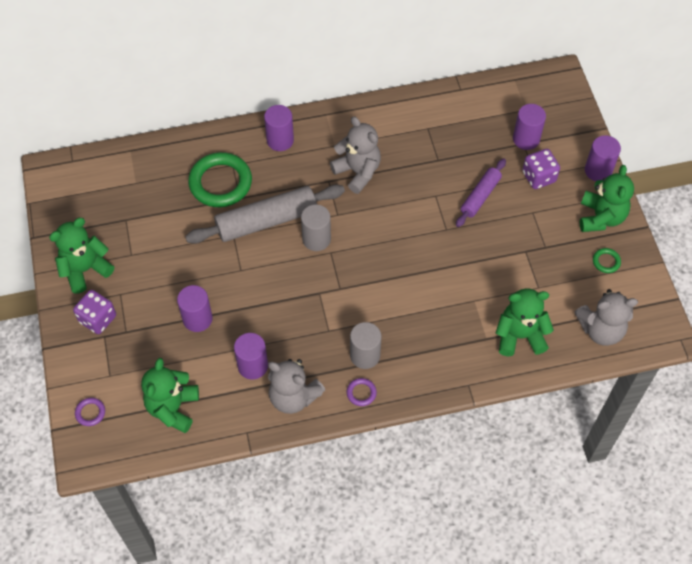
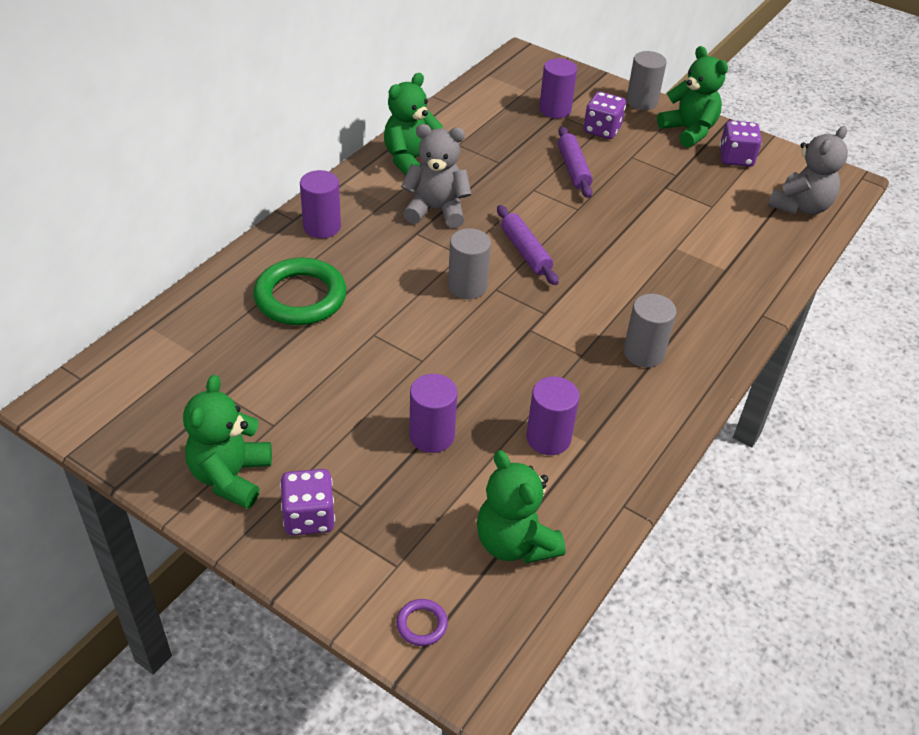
camera: 45 degrees left, 15 degrees down
grey rolling pin [185,184,345,244] -> none
grey teddy bear [268,359,325,414] -> none
purple ring [347,378,377,406] -> none
green teddy bear [496,288,554,356] -> green teddy bear moved to [384,73,443,175]
purple cylinder [585,135,621,181] -> grey cylinder [626,51,667,110]
green ring [593,248,621,273] -> purple dice [719,120,762,167]
none -> purple rolling pin [497,205,559,285]

